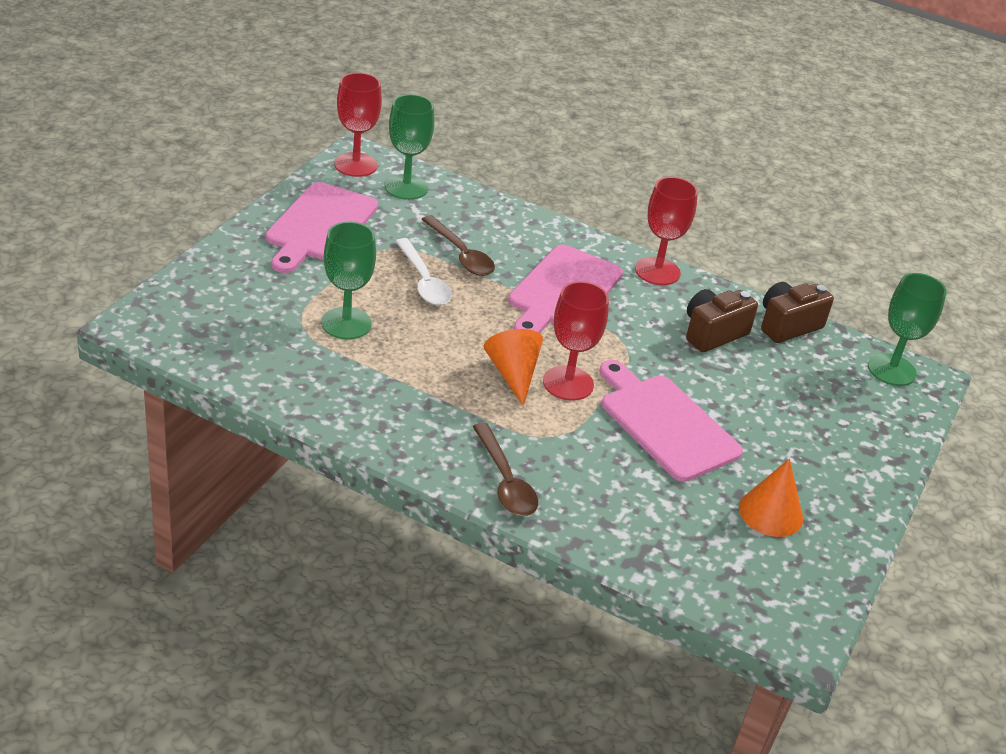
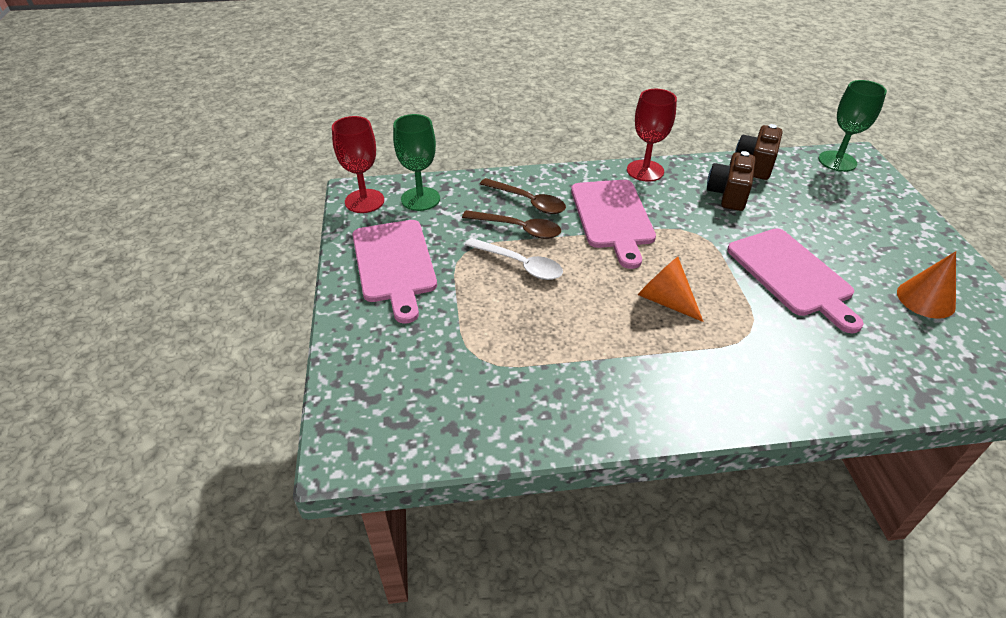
camera: 30 degrees left, 5 degrees up
green goblet [321,222,376,340] -> none
brown spoon [472,423,538,516] -> brown spoon moved to [480,178,566,214]
red goblet [543,281,609,401] -> none
pink cutting board [600,360,743,482] -> pink cutting board turned 135 degrees counterclockwise [727,228,864,333]

